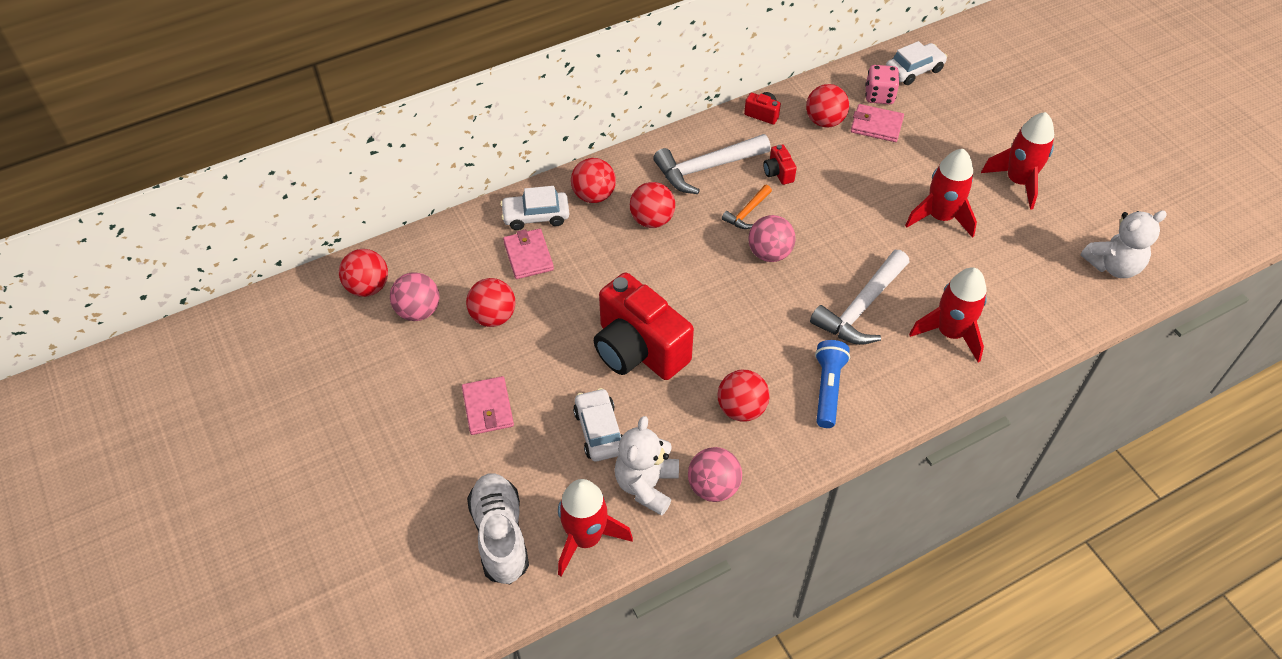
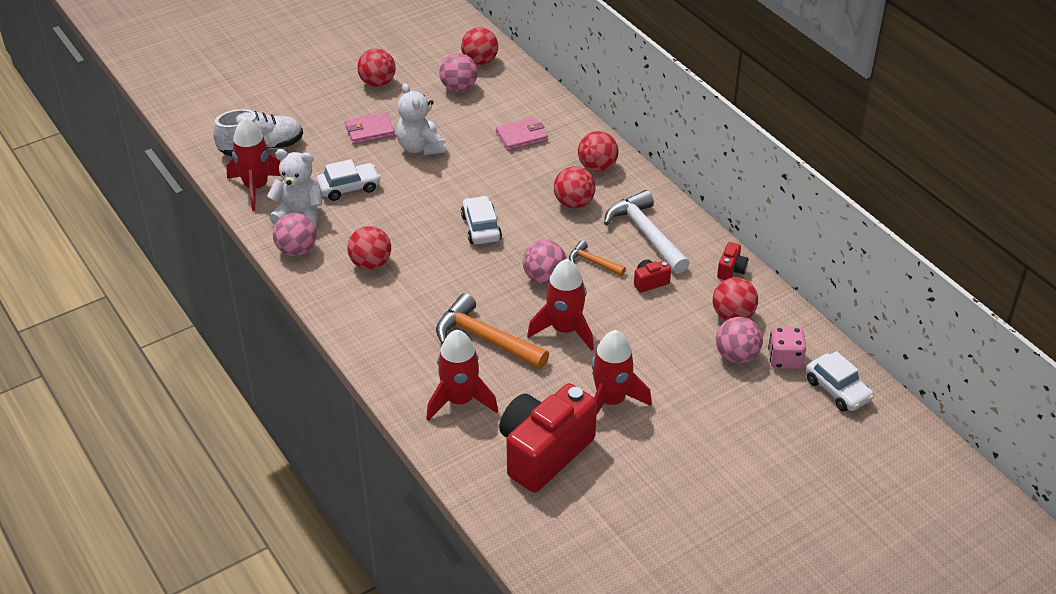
camera: 85 degrees right, 10 degrees down
red ball [466,278,516,327] -> red ball moved to [357,48,396,87]
white car [500,186,569,230] -> white car moved to [461,196,502,244]
red camera [594,273,694,380] -> red camera moved to [499,383,597,493]
white hammer [810,250,909,345] -> orange hammer [436,293,549,369]
blue flashlight [815,340,850,428] -> none
pink wallet [851,104,904,142] -> pink ball [716,317,763,363]
red rocket [981,112,1054,210] -> red rocket moved to [527,259,594,351]
white teddy bear [1081,210,1167,278] -> white teddy bear moved to [396,83,446,155]

